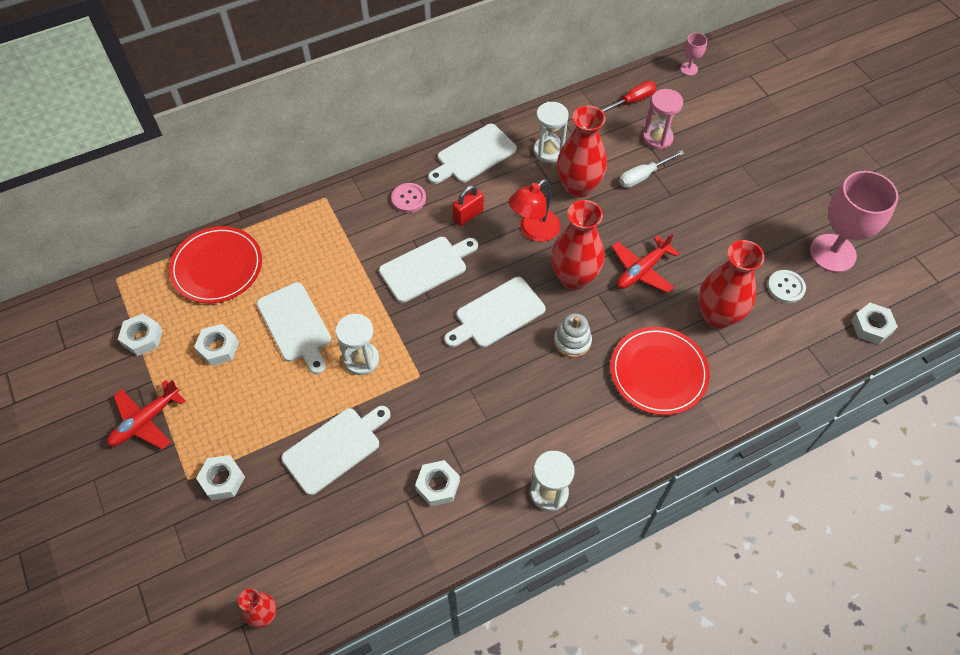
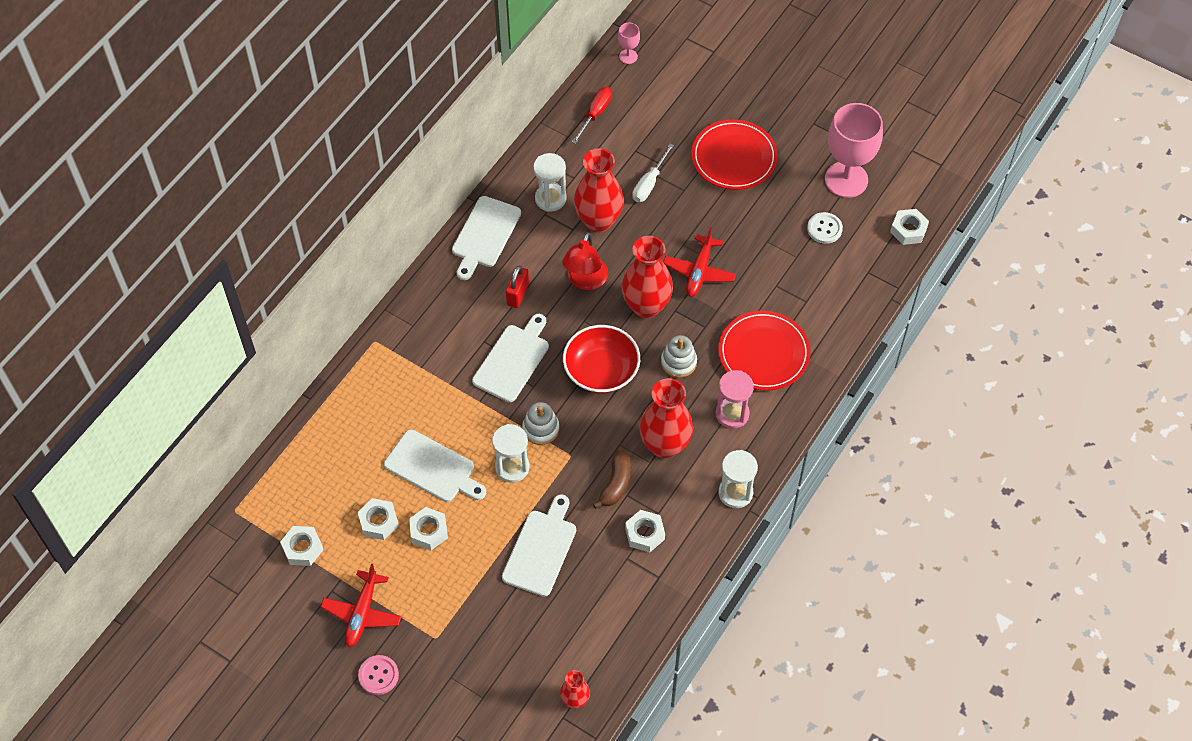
camera: 30 degrees left, 0 degrees up
red plate [169,226,262,303] -> red plate moved to [691,119,778,190]
white nut [196,455,245,500] -> white nut moved to [409,507,448,550]
pink button [391,183,426,213] -> pink button moved to [358,655,399,695]
white cutting board [444,277,546,348] -> red bowl [563,325,640,393]
pink hourglass [643,89,683,150] -> pink hourglass moved to [715,370,754,429]
red vase [699,240,765,329] -> red vase moved to [639,378,693,459]
none -> white stacking toy [522,402,559,445]
none -> brown banana [593,450,631,509]

